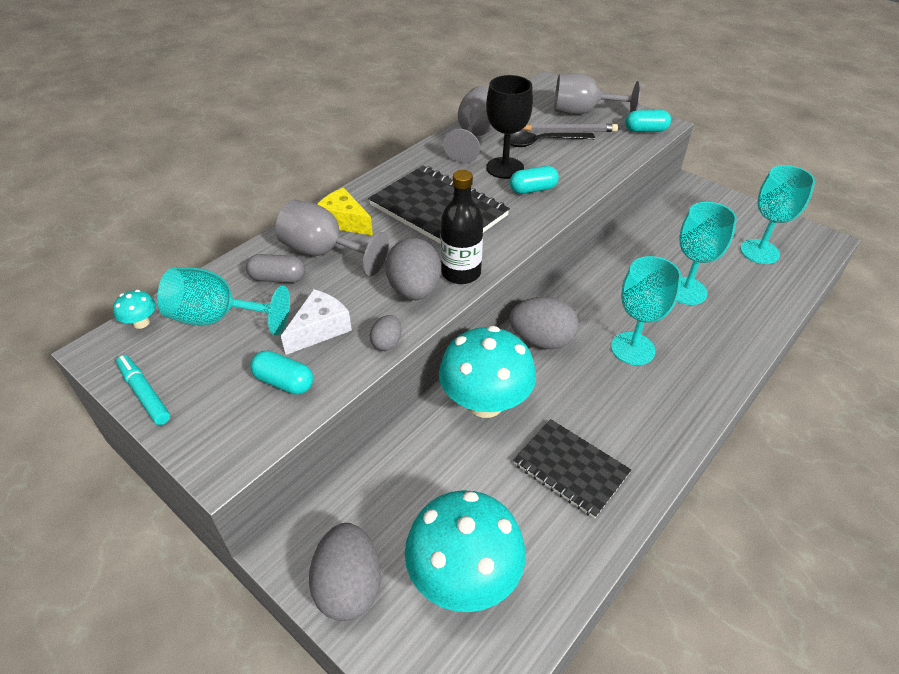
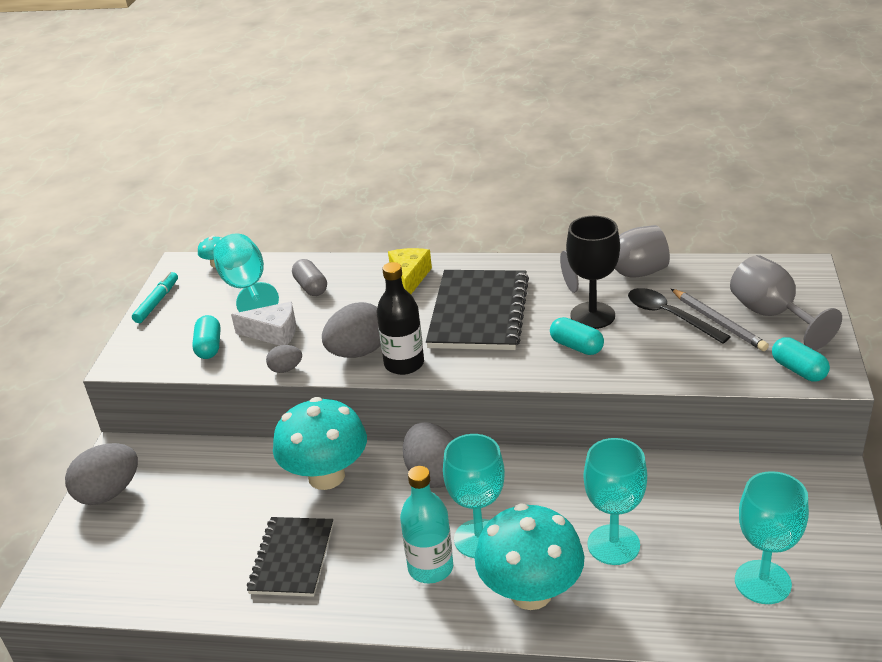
camera: 60 degrees right, 10 degrees down
grey goblet [275,199,389,276] -> none
turquoise mushroom [405,490,526,612] -> turquoise mushroom moved to [475,503,584,610]
none -> turquoise bottle [400,466,453,583]

